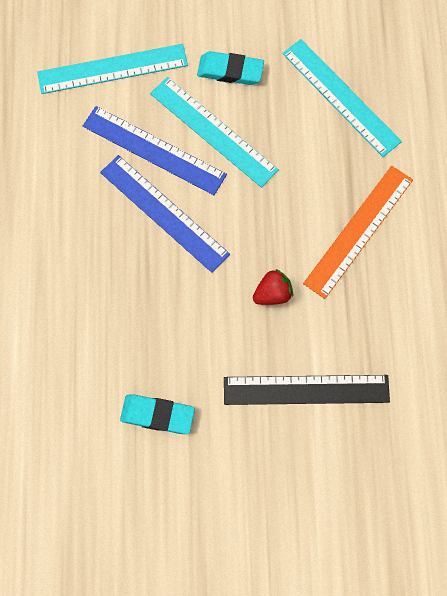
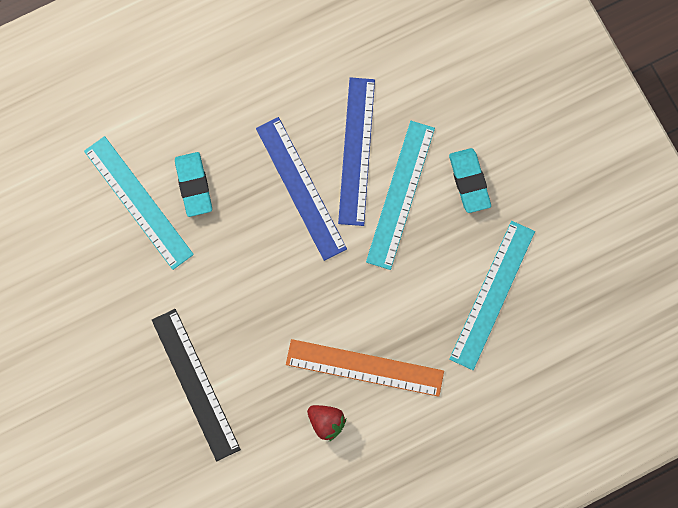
camera: 65 degrees right, 5 degrees up
turquoise ruler [37,44,188,94] -> turquoise ruler moved to [84,136,194,270]
blue ruler [100,155,230,273] -> blue ruler turned 45 degrees counterclockwise [256,117,347,261]
turquoise eraser [120,395,195,434] -> turquoise eraser moved to [175,152,212,217]
red strawberry [253,269,293,305] -> red strawberry moved to [307,405,346,441]

